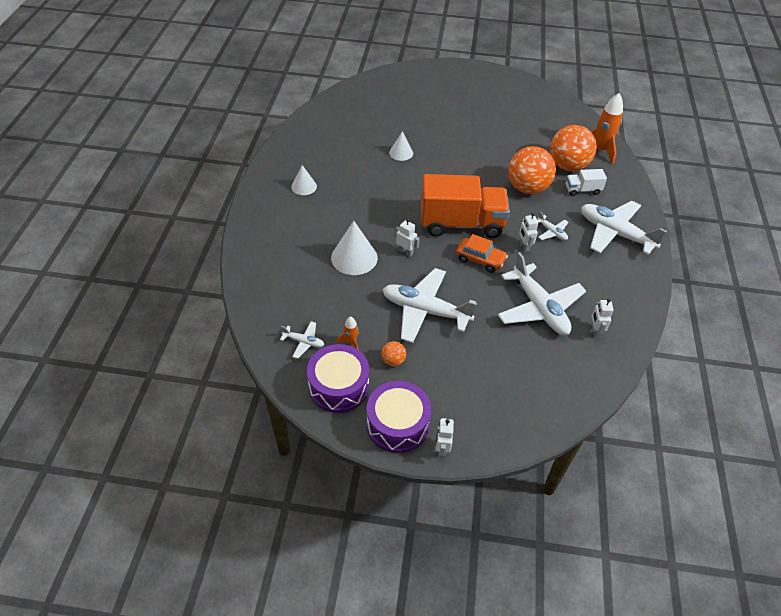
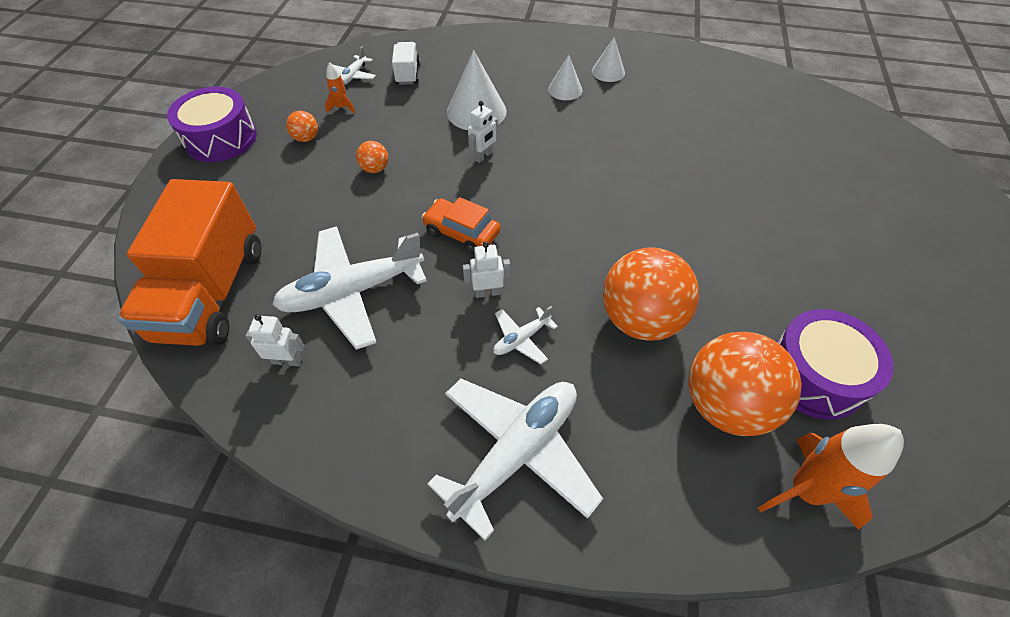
camera: 95 degrees right, 5 degrees up
purple drum [307,344,369,413] -> purple drum moved to [776,309,893,420]
white plane [383,268,477,343] -> orange ball [356,141,388,173]
white cone [389,131,413,161] -> white cone moved to [548,55,582,100]
orange truck [421,174,510,238] -> orange truck moved to [118,179,261,346]
white robot [436,418,454,458] -> none
orange car [456,234,508,273] -> orange car turned 90 degrees clockwise [422,197,500,254]
white truck [565,169,607,196] -> white truck moved to [392,42,420,85]

